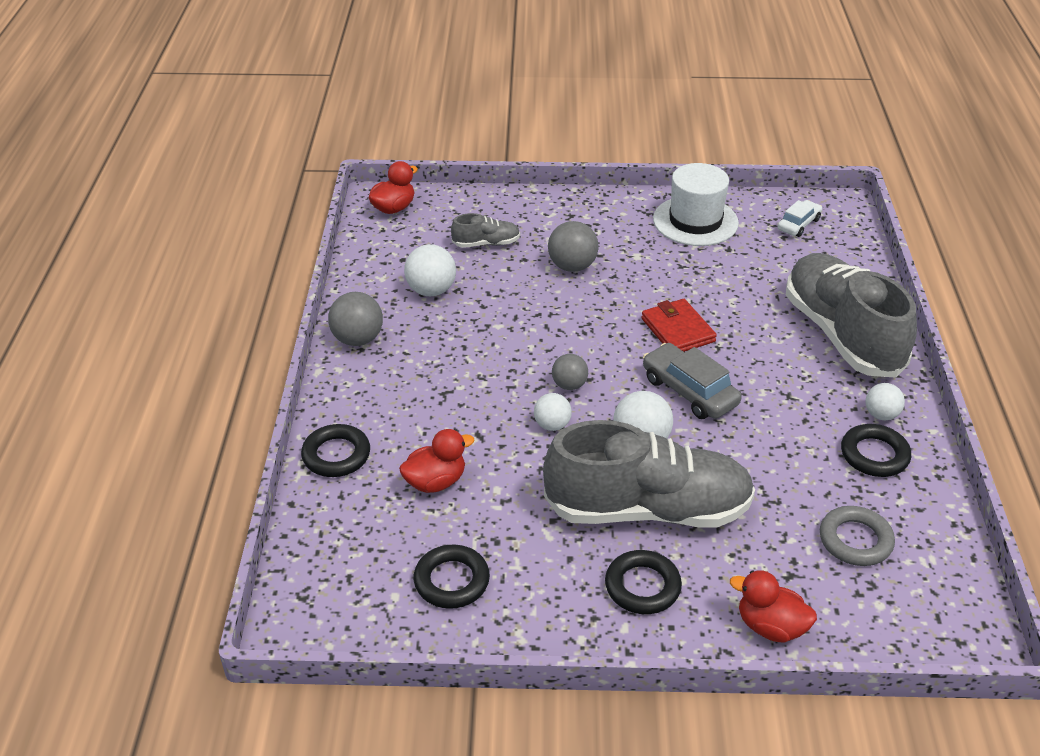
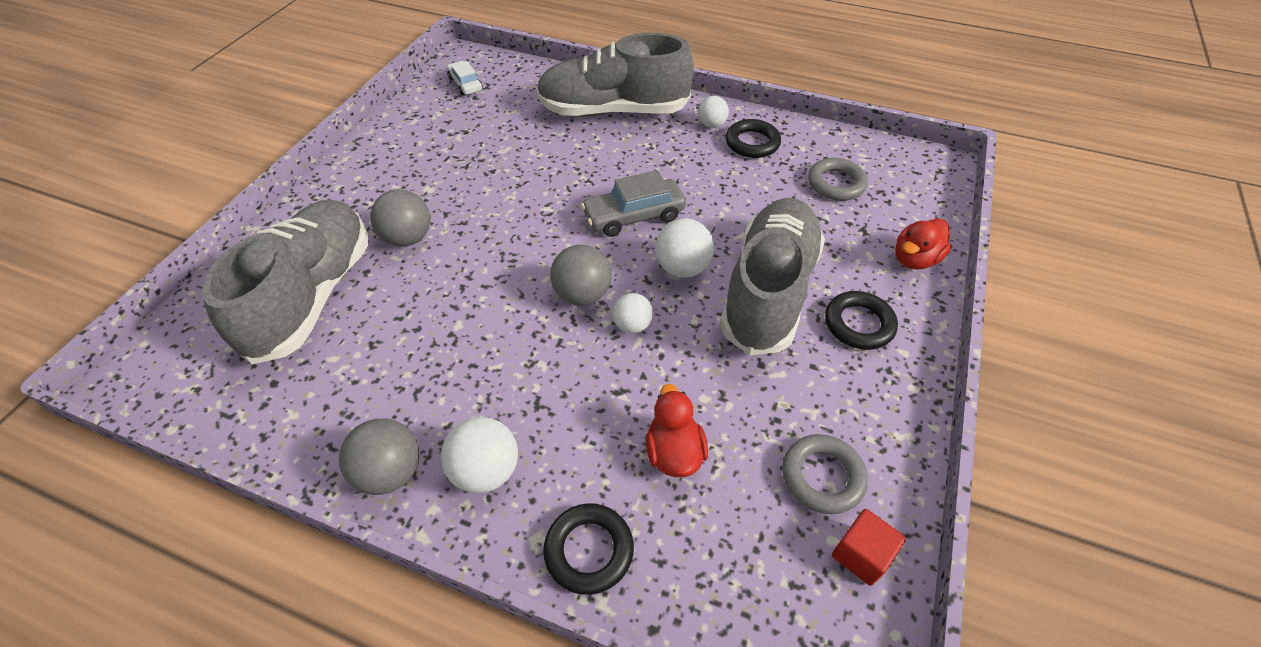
camera: 70 degrees left, 10 degrees up
red duck [368,161,418,214] -> none
white ball [404,244,456,296] -> white ball moved to [441,417,518,493]
black ring [414,544,490,609] -> grey ring [782,434,868,514]
grey shoe [451,213,520,248] -> grey shoe [202,200,368,365], size x2.36
grey ball [552,354,588,390] -> grey ball [550,245,612,306], size x1.54
red wallet [641,299,717,352] -> none
white hat [653,163,739,246] -> none
none -> red cube [832,509,906,586]

